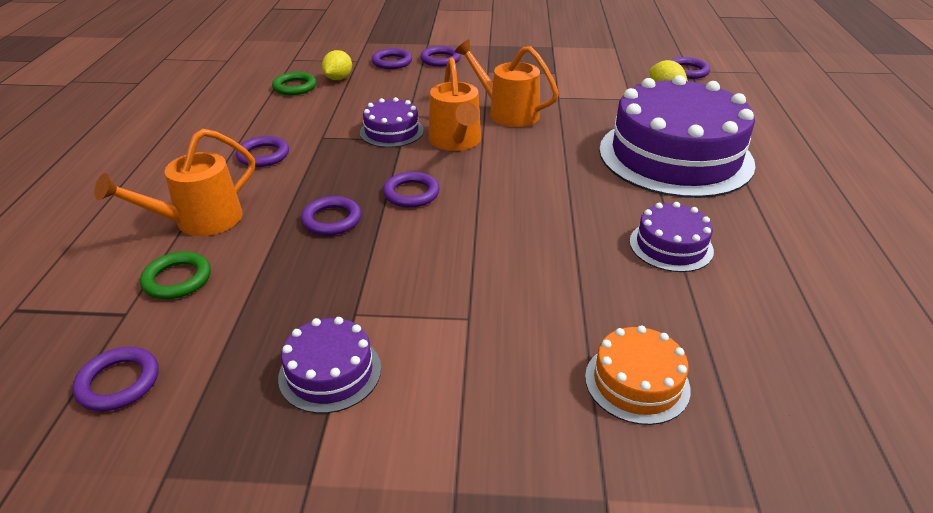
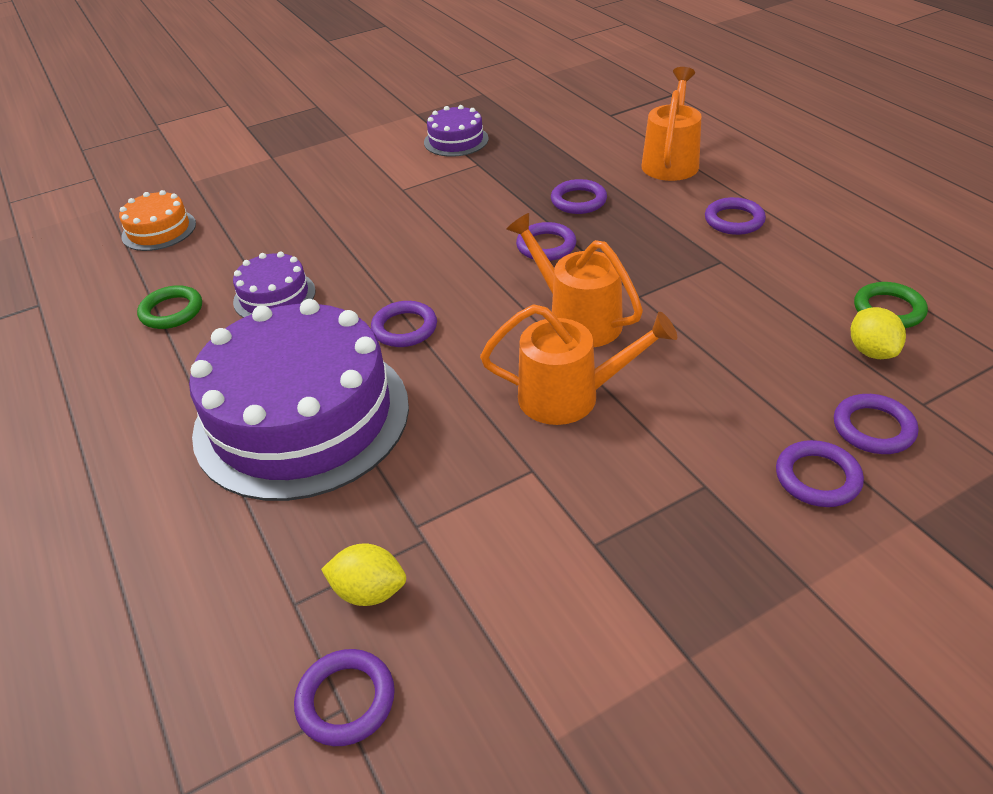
camera: 150 degrees right, 5 degrees up
purple ring [72,347,158,411] -> purple ring moved to [371,301,437,347]
green ring [140,252,211,299] -> green ring moved to [137,285,202,329]
purple cake [360,97,424,148] -> none
orange cake [585,326,691,425] -> orange cake moved to [119,190,196,251]

